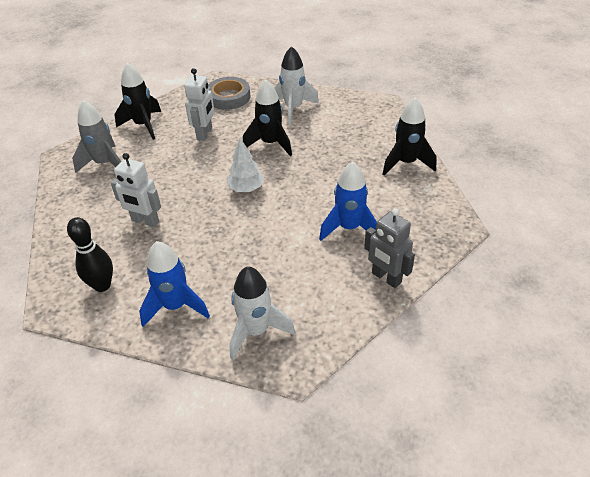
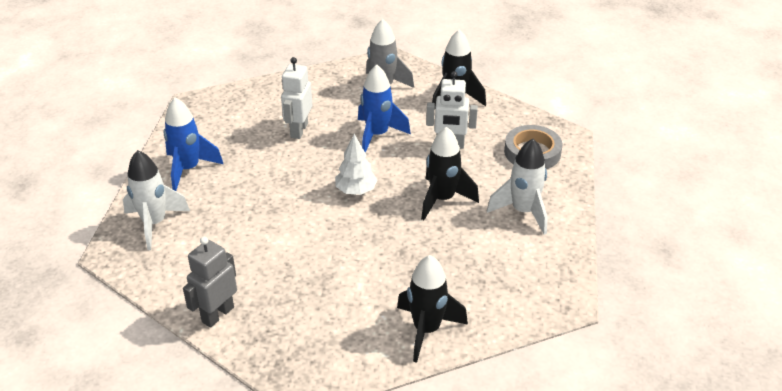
camera: 80 degrees right, 5 degrees down
black bowling pin [67,217,113,292] -> none
blue rocket [319,162,377,241] -> blue rocket moved to [358,65,411,153]

